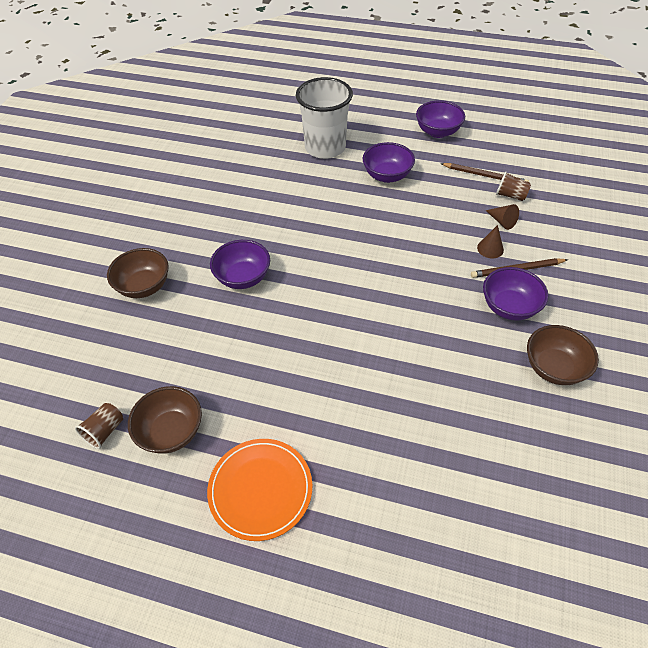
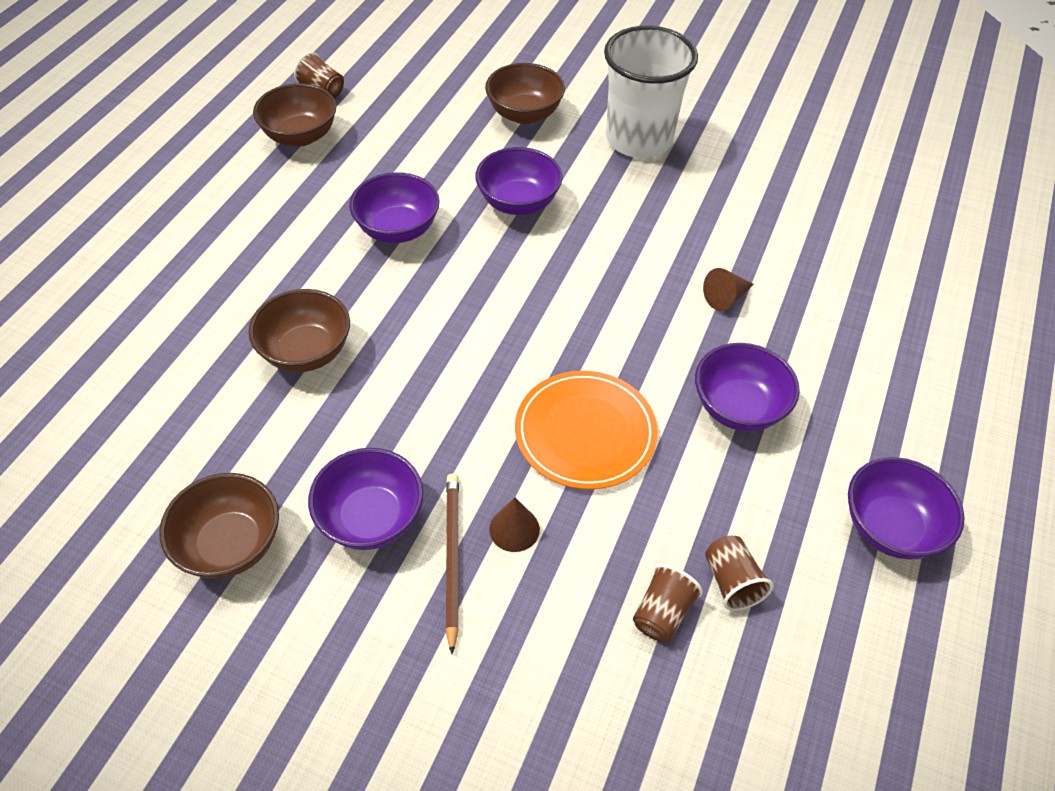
camera: 95 degrees right, 0 degrees up
orange plate [207,439,312,541] -> orange plate moved to [515,371,658,489]
white cup [296,77,353,159] -> white cup moved to [604,26,698,158]
brown pencil [440,163,529,182] -> brown cup [705,536,773,611]
brown cone [486,204,519,230] -> brown cone moved to [703,268,754,311]
none -> brown bowl [248,289,350,372]
none -> purple bowl [349,172,439,243]

